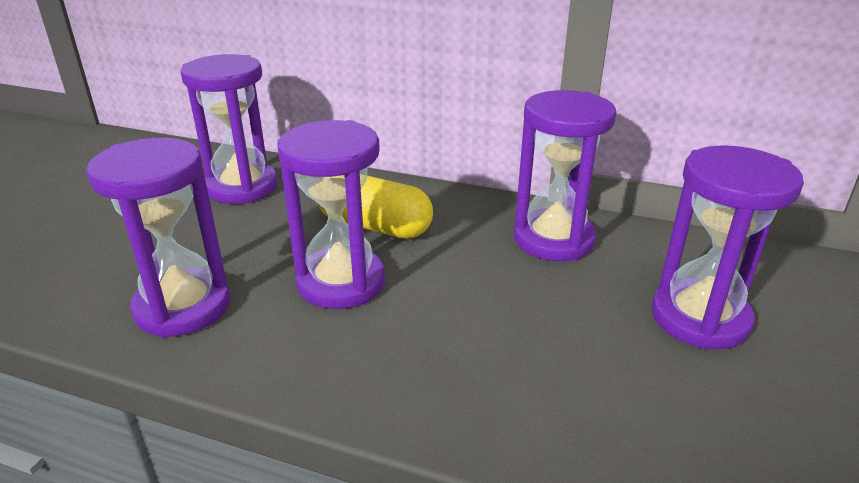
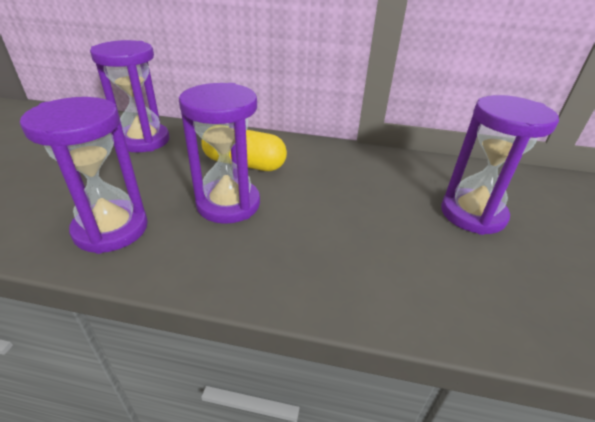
camera: 10 degrees left, 5 degrees up
purple hourglass [514,90,616,261] -> none

